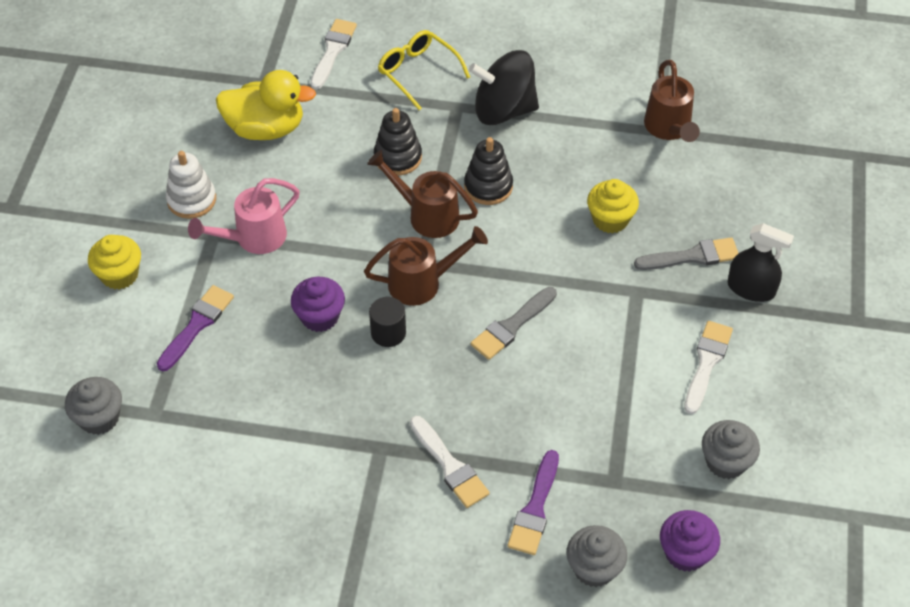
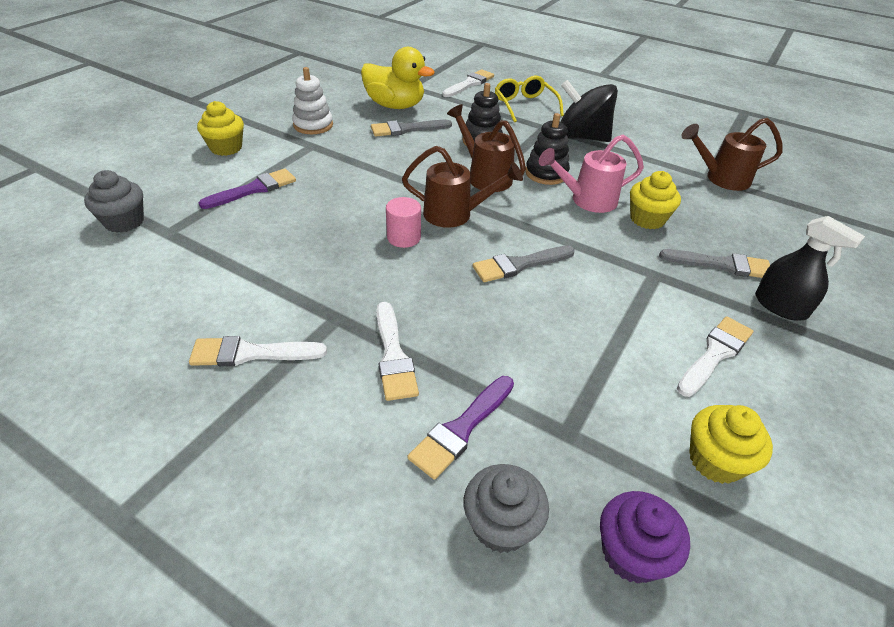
camera: 20 degrees right, 10 degrees down
pink watering can [188,178,300,254] -> pink watering can moved to [539,135,644,213]
purple cupcake [291,277,345,332] -> none
black cylinder [369,297,406,347] -> pink cylinder [386,197,421,248]
brown watering can [644,60,700,142] -> brown watering can turned 75 degrees clockwise [682,118,783,191]
grey cupcake [702,420,760,479] -> yellow cupcake [689,405,773,484]
none -> white brush [189,336,327,366]
none -> grey brush [371,120,452,136]

